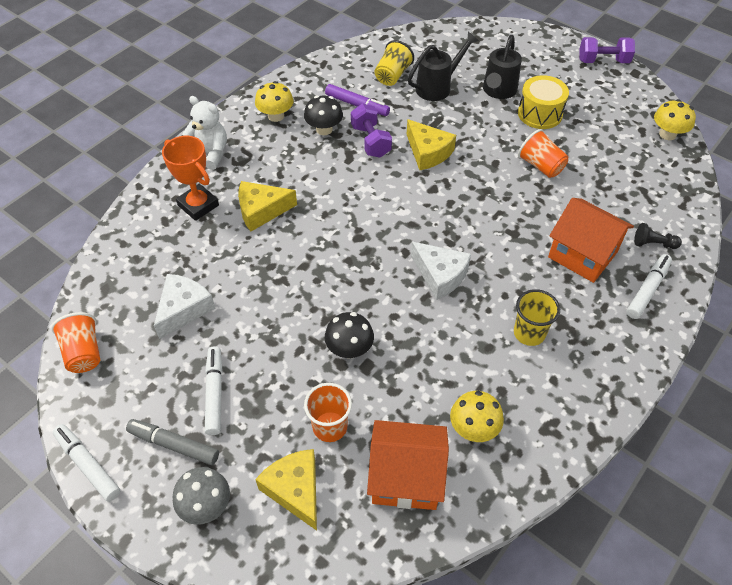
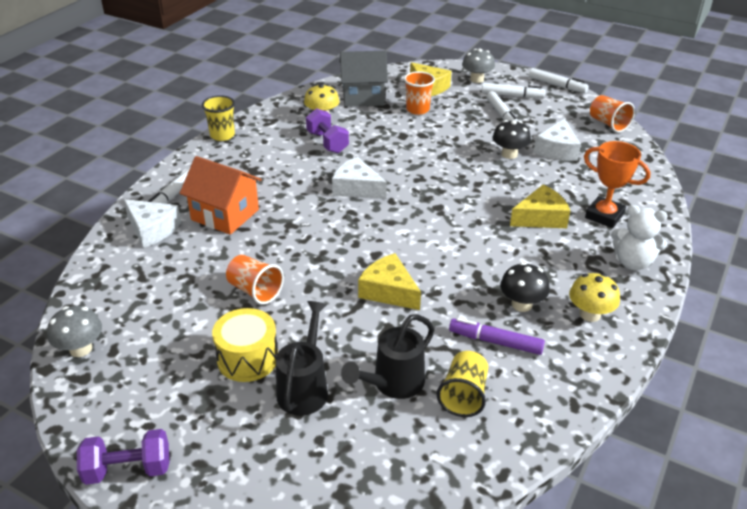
camera: 170 degrees right, 15 degrees down
grey marker [126,419,219,465] -> white marker [482,83,546,98]
black mushroom [325,312,374,358] -> black mushroom moved to [492,120,531,159]
purple dumbbell [351,104,392,158] -> purple dumbbell moved to [306,108,349,153]
orange house [367,420,449,510] -> grey house [340,51,388,107]
yellow cup [514,289,560,346] -> yellow cup moved to [202,95,235,141]
black pawn [634,223,682,249] -> white cheese [124,199,181,248]
yellow mushroom [654,99,696,140] -> grey mushroom [47,306,102,357]

